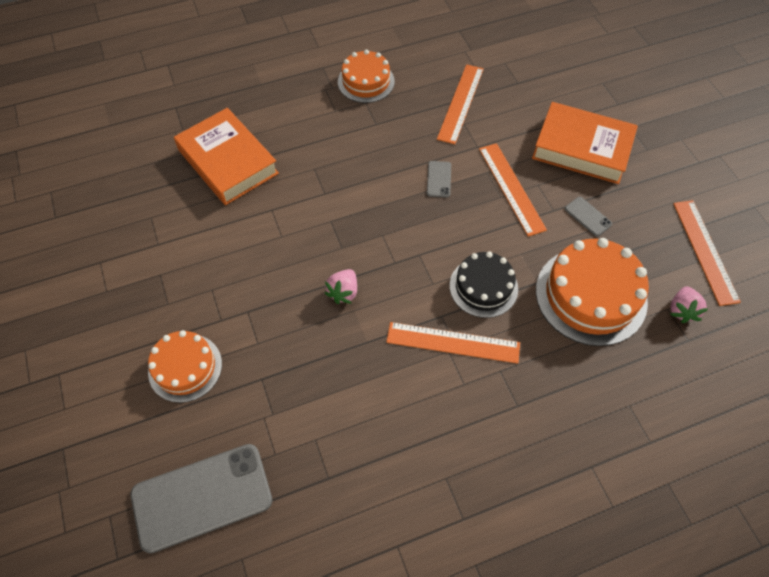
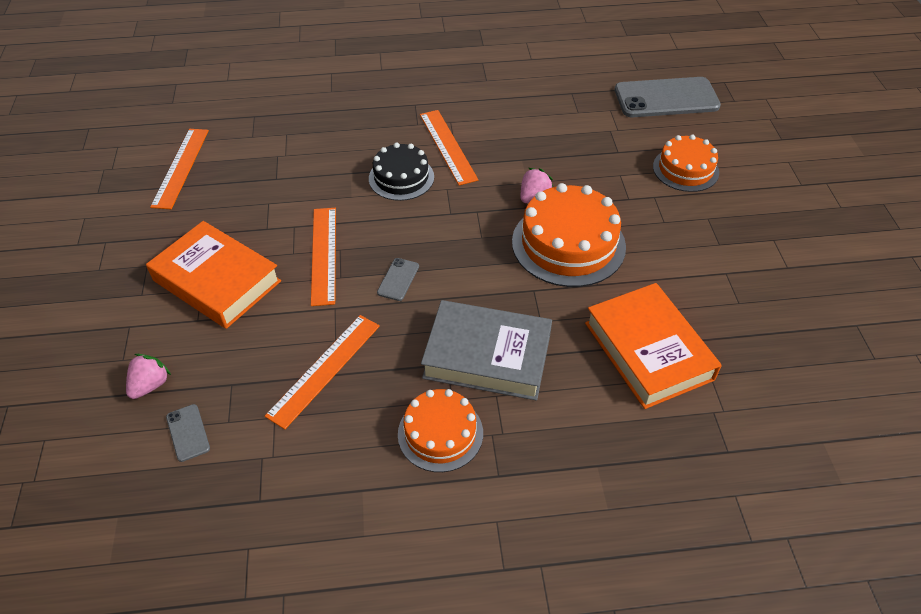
camera: 165 degrees left, 10 degrees down
orange ruler [386,322,520,364] -> orange ruler turned 45 degrees clockwise [420,110,478,186]
orange cake [536,238,649,346] -> orange cake moved to [512,183,626,287]
grey phone [565,197,612,236] -> grey phone moved to [166,404,210,462]
pink strawberry [670,286,708,323] -> pink strawberry moved to [126,354,171,399]
none -> grey book [421,300,552,401]

